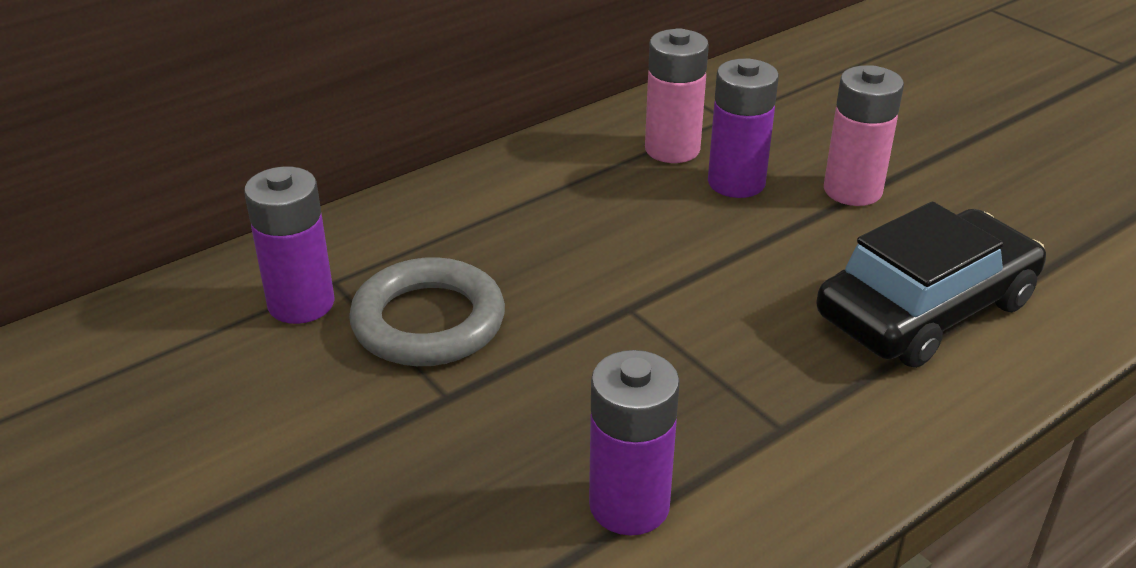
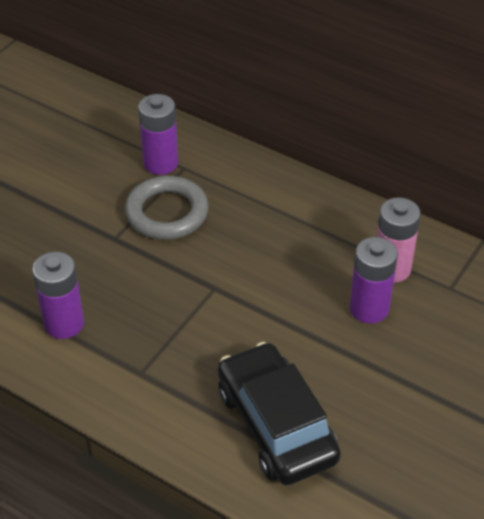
camera: 70 degrees right, 10 degrees up
black car [816,201,1046,368] -> black car turned 150 degrees counterclockwise [218,342,341,485]
pink battery [824,65,904,206] -> none

